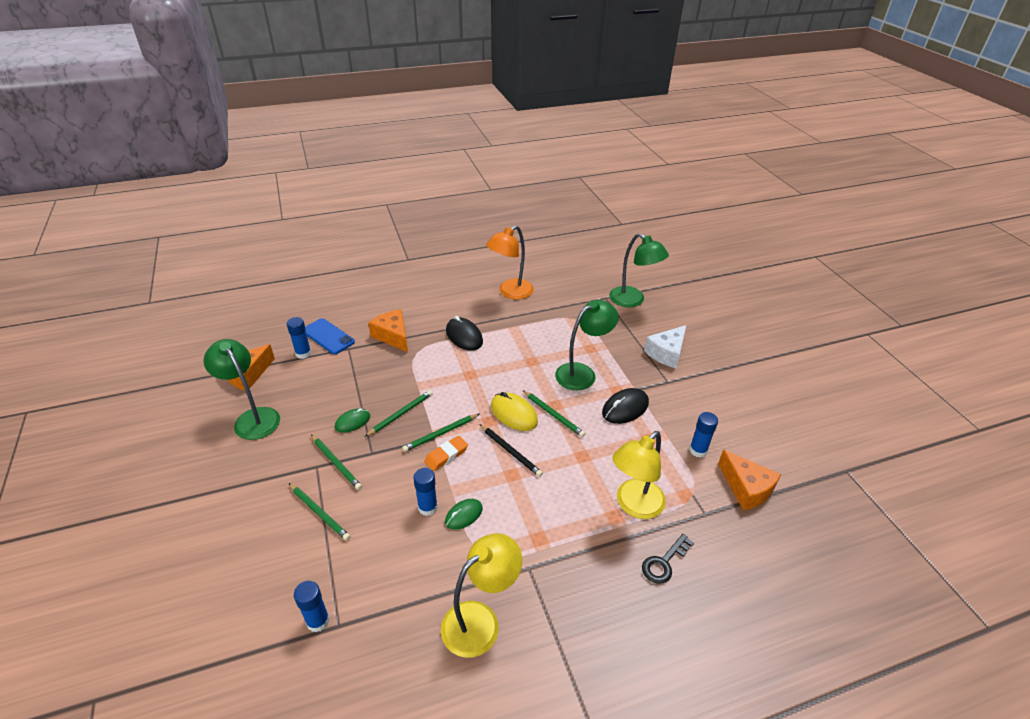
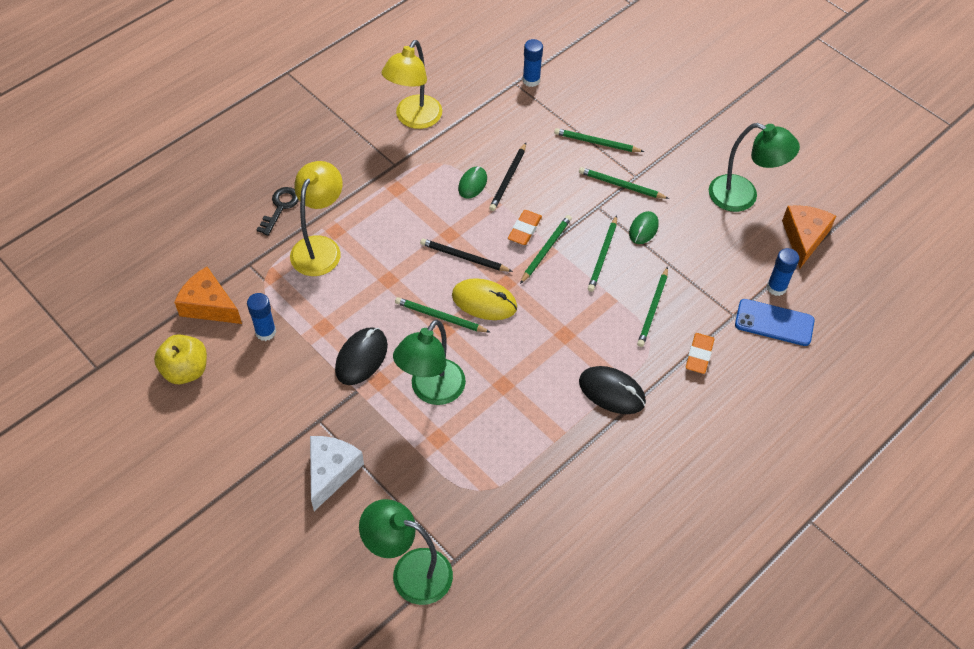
camera: 155 degrees right, 15 degrees up
orange cheese [368,309,408,352] -> orange eraser [686,333,714,374]
blue glue stick [413,468,438,516] -> black pencil [489,143,526,211]
orange lamp [486,226,534,299] -> none
none -> yellow apple [154,334,207,384]
none -> green pencil [637,267,668,347]

